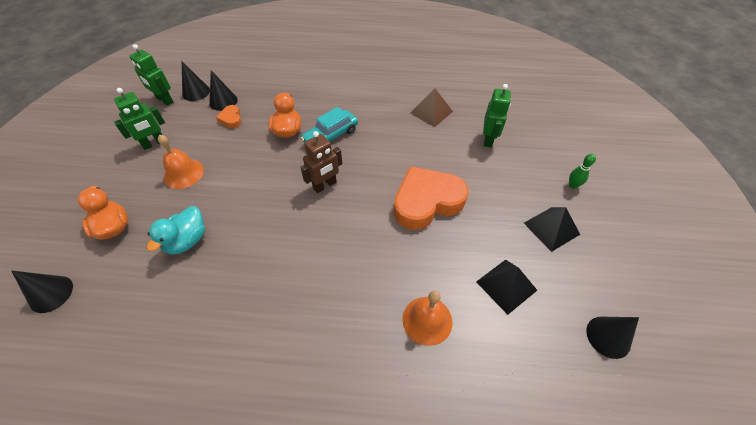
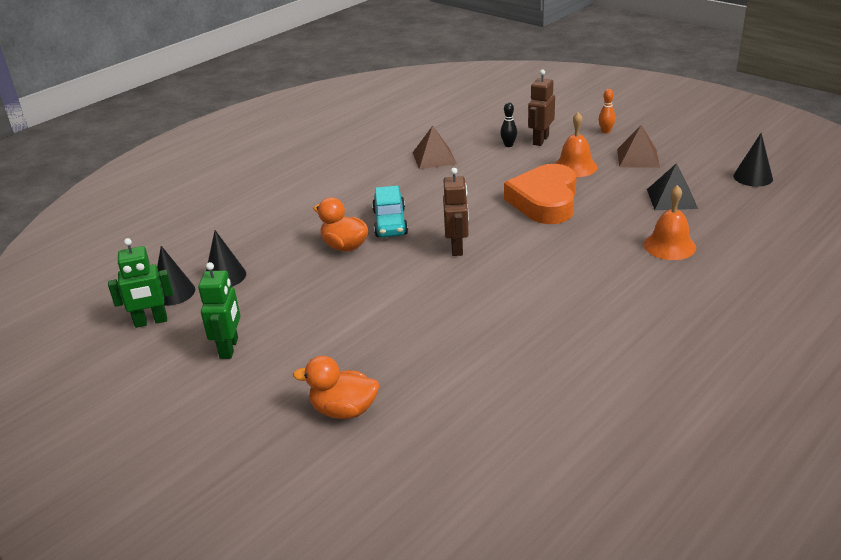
camera: 50 degrees left, 20 degrees down
black cone [11,270,73,313] -> none
turquoise duck [147,206,205,255] -> none
orange bell [158,135,204,189] -> orange bell moved to [555,112,597,177]
orange heart [216,105,242,128] -> none
green robot [483,84,511,147] -> black bowling pin [500,102,517,147]
black pyramid [524,207,580,252] -> brown pyramid [617,125,660,168]
green bowling pin [569,154,596,189] -> orange bowling pin [599,89,615,133]
none -> brown robot [528,69,555,146]

